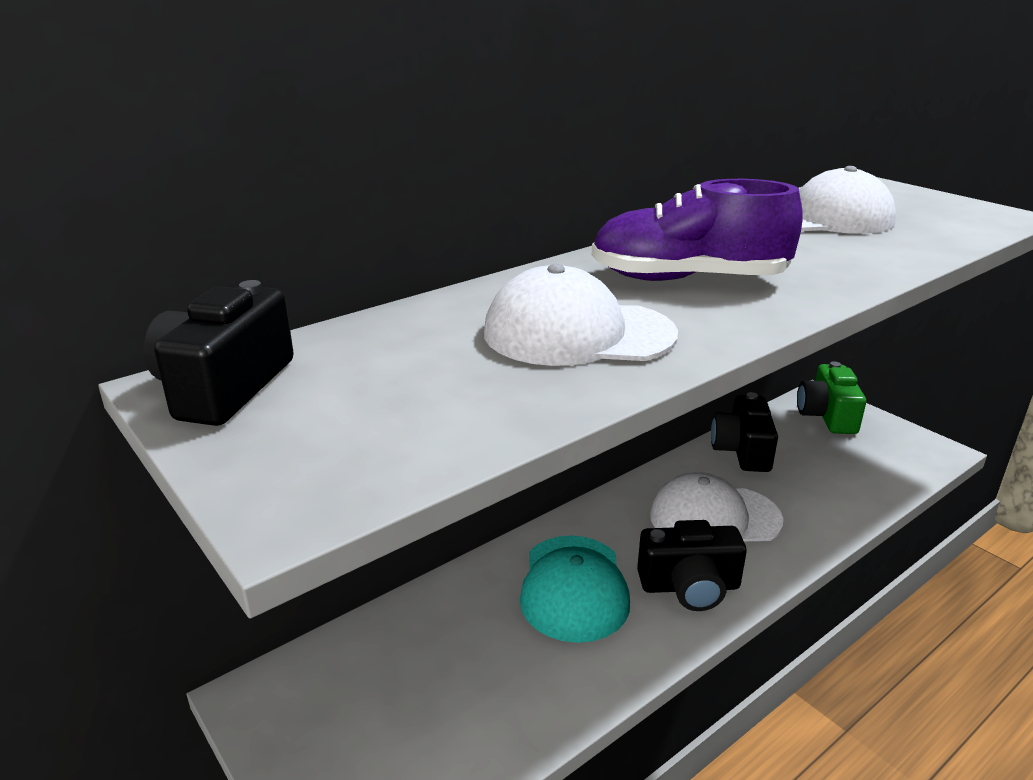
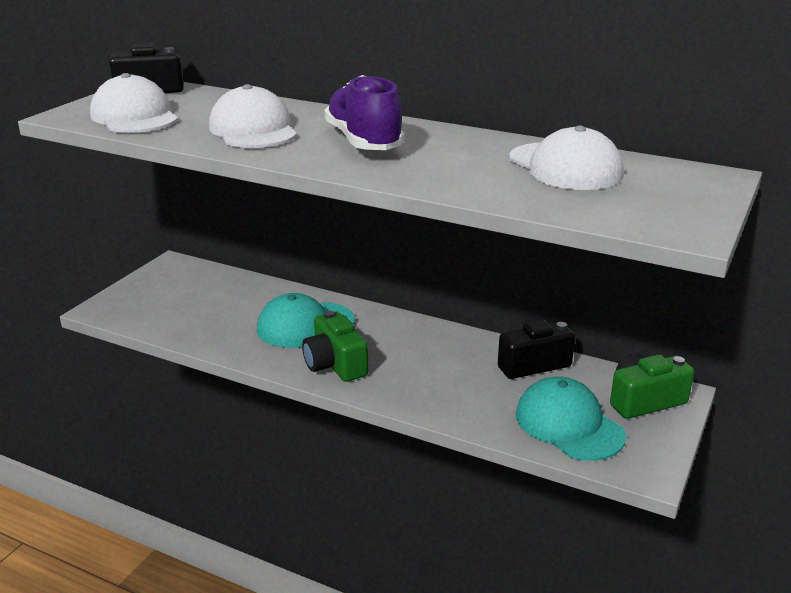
camera: 65 degrees right, 0 degrees up
black camera [637,520,747,611] -> green camera [302,311,368,382]
white cap [650,472,783,541] -> white cap moved to [90,73,178,133]
none -> turquoise cap [516,376,626,461]

